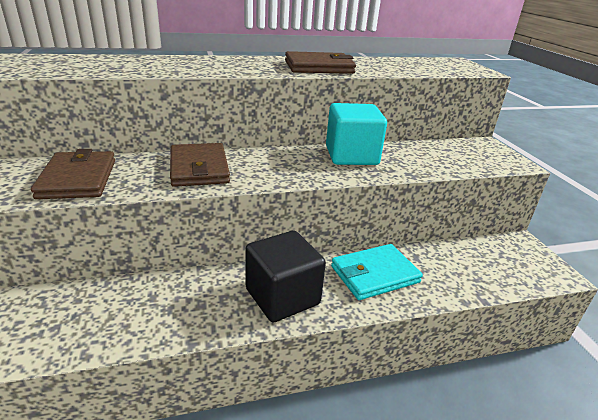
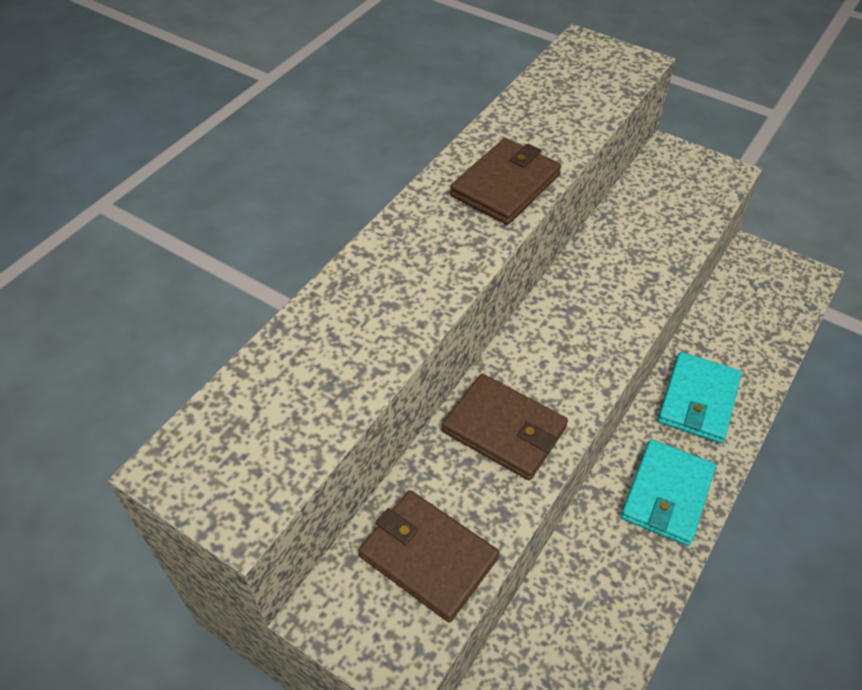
camera: 40 degrees left, 20 degrees up
black cube [245,231,326,323] -> turquoise wallet [621,439,716,546]
turquoise cube [326,103,387,165] -> none

